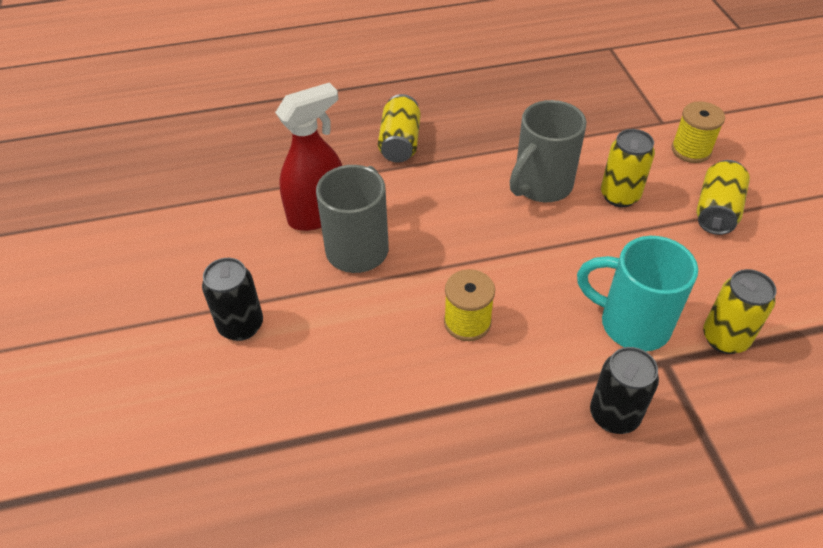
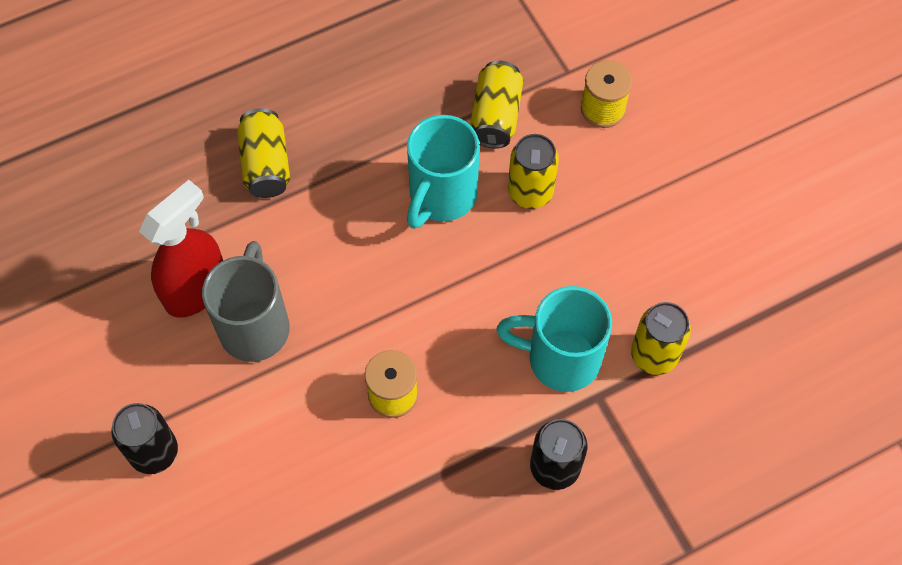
camera: 15 degrees left, 15 degrees up
grey mug [510,100,586,202] -> turquoise mug [407,115,480,229]
yellow can [696,160,750,235] -> yellow can moved to [470,61,523,149]

